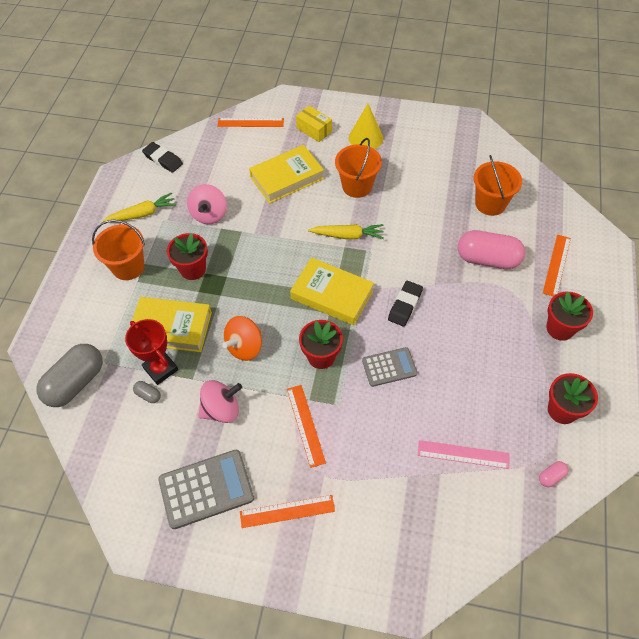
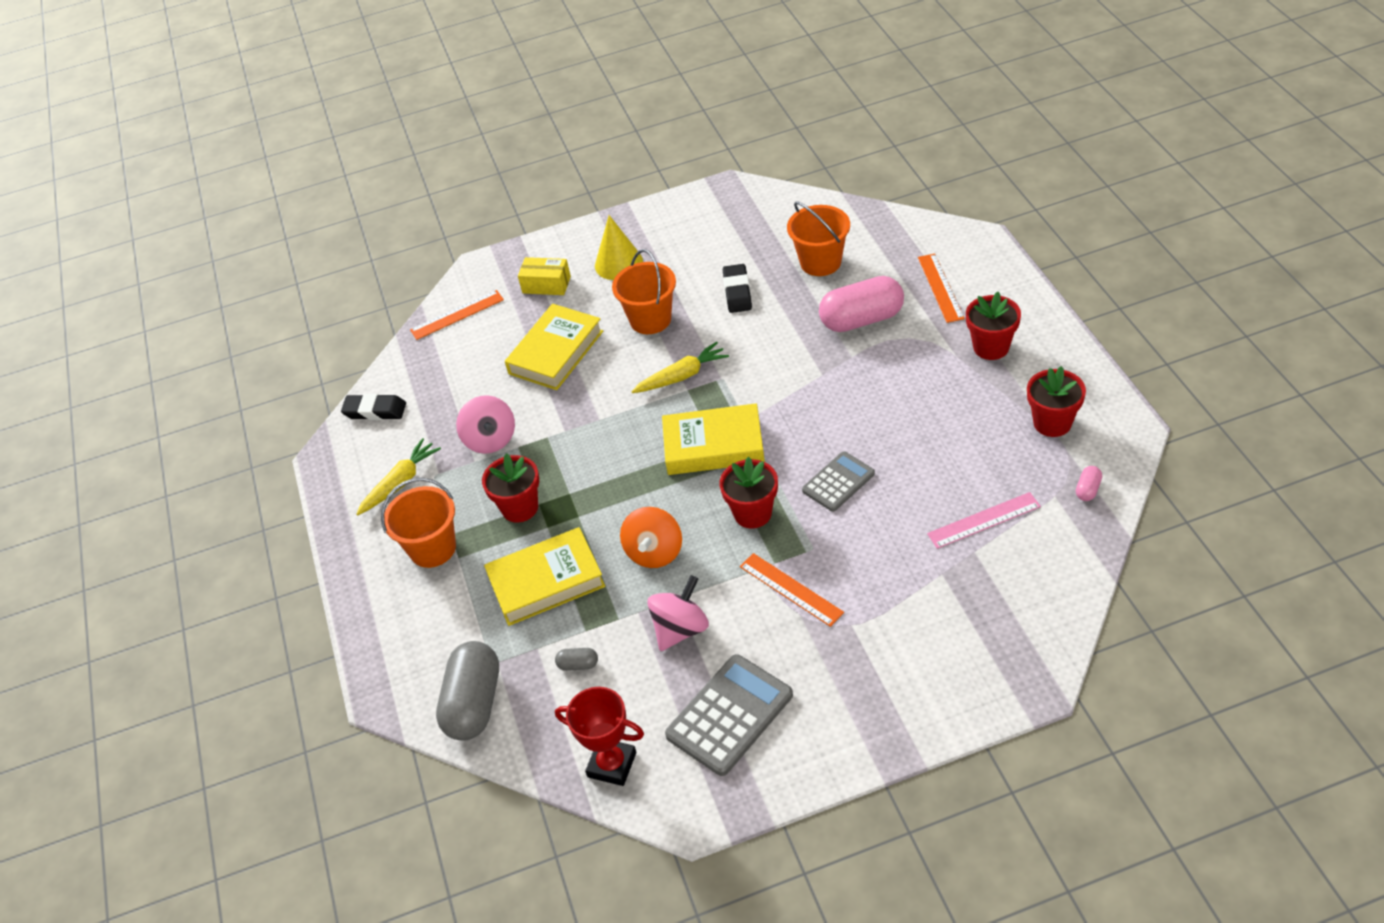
camera: 25 degrees left, 10 degrees down
red trophy [125,319,178,385] -> red trophy moved to [555,687,644,786]
orange ruler [240,495,335,528] -> none
black eraser [388,281,423,327] -> black eraser moved to [723,264,752,313]

